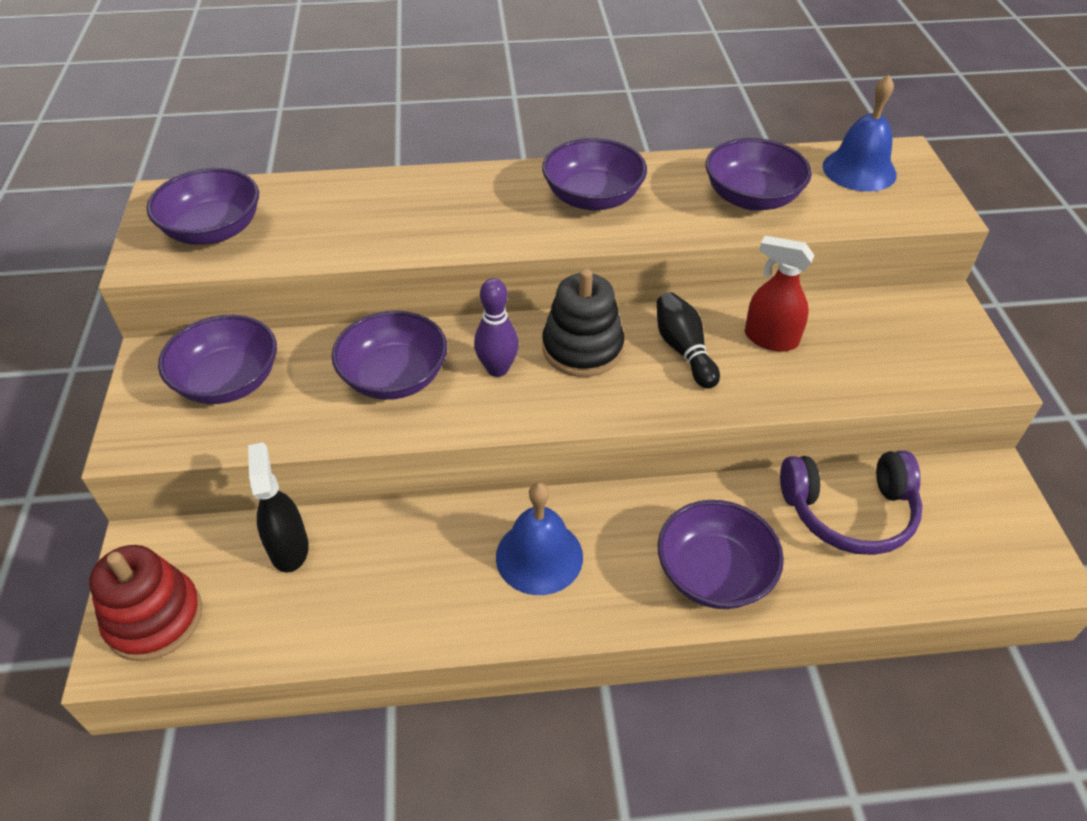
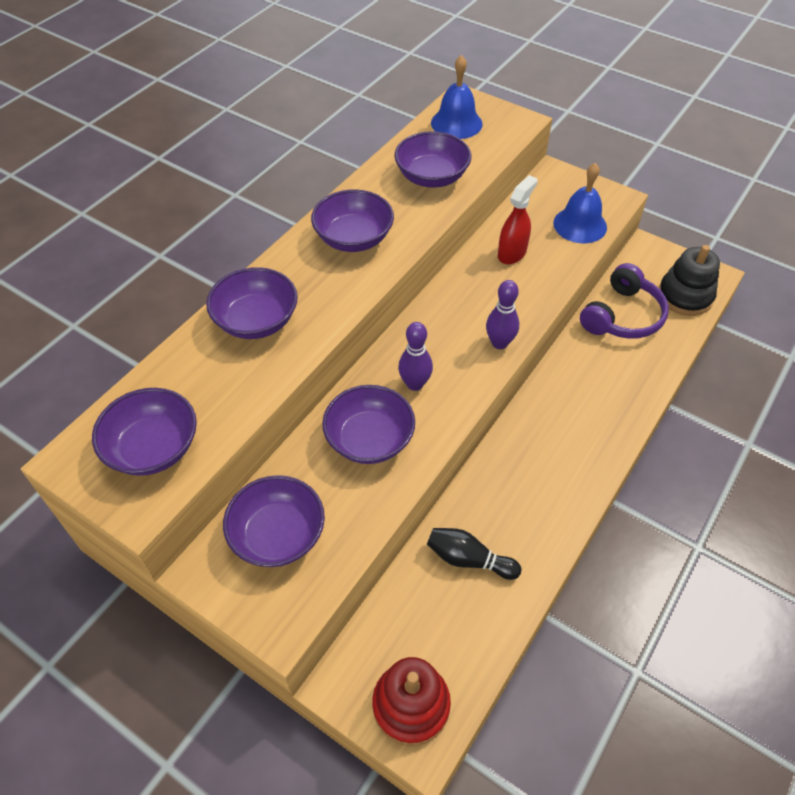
camera: 50 degrees left, 5 degrees up
black spray bottle [248,443,309,573] -> none
blue bell [496,482,583,595] -> blue bell moved to [553,163,607,243]
black stacking toy [542,269,624,377] -> black stacking toy moved to [659,245,720,316]
black bowling pin [657,292,720,389] -> black bowling pin moved to [427,528,521,580]
purple bowl [658,500,784,609] -> purple bowl moved to [206,267,298,339]
red spray bottle [745,236,815,352] -> red spray bottle turned 150 degrees clockwise [498,175,538,264]
none -> purple bowling pin [486,280,519,349]

